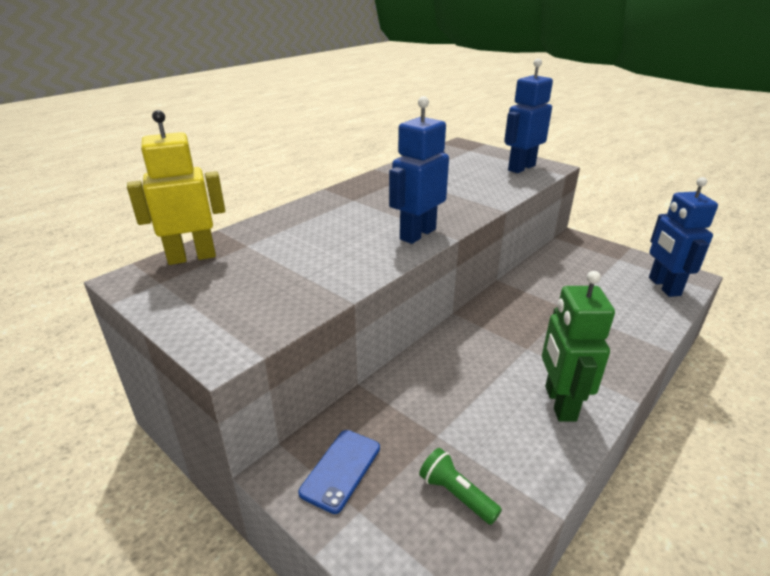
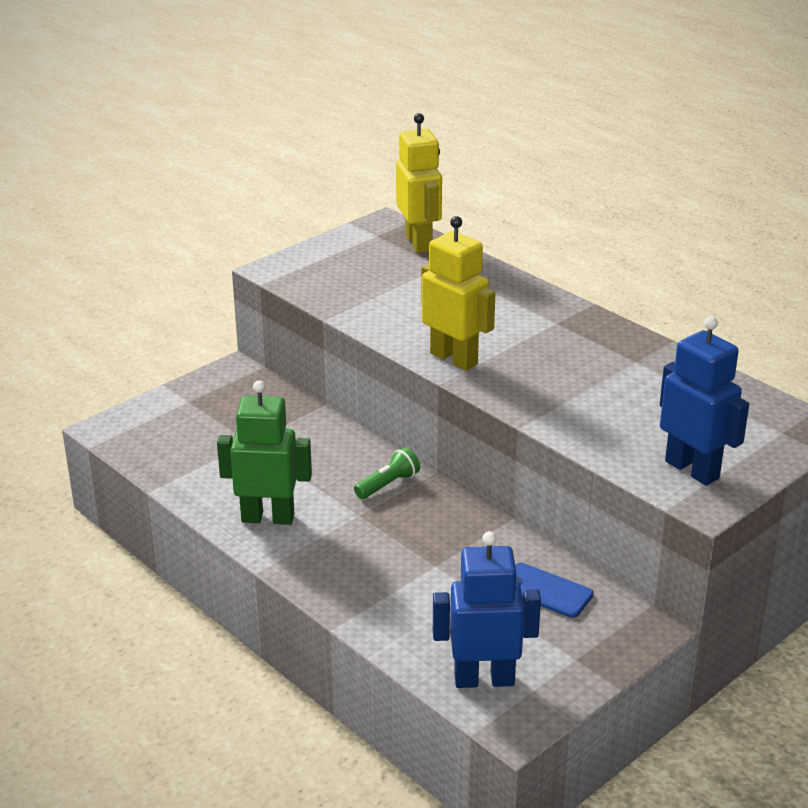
camera: 95 degrees right, 0 degrees up
blue phone [298,430,380,514] -> blue phone moved to [515,563,593,618]
blue robot [389,96,449,244] -> yellow robot [421,216,495,371]
green flashlight [419,448,502,525] -> green flashlight moved to [354,447,420,499]

